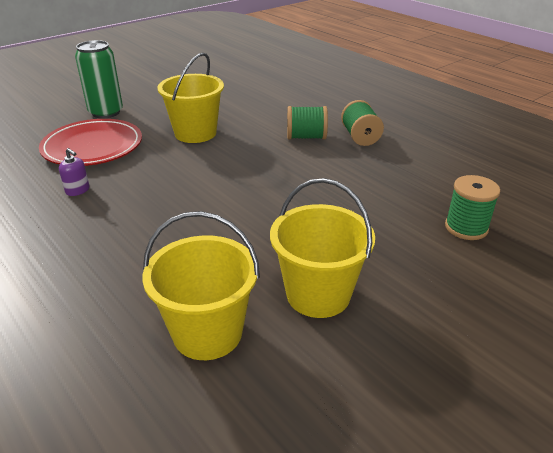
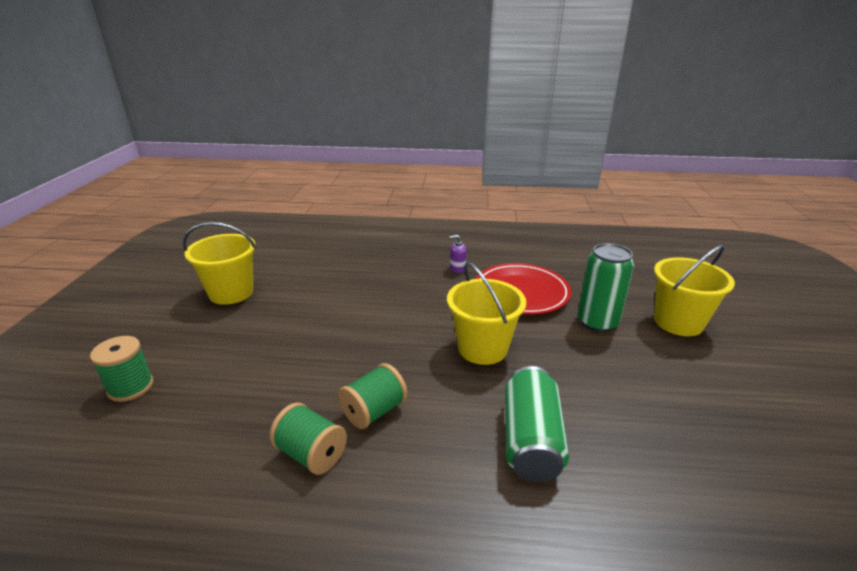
camera: 135 degrees right, 5 degrees down
yellow bucket [142,211,260,360] -> yellow bucket moved to [654,245,735,336]
none -> green can [505,366,569,482]

